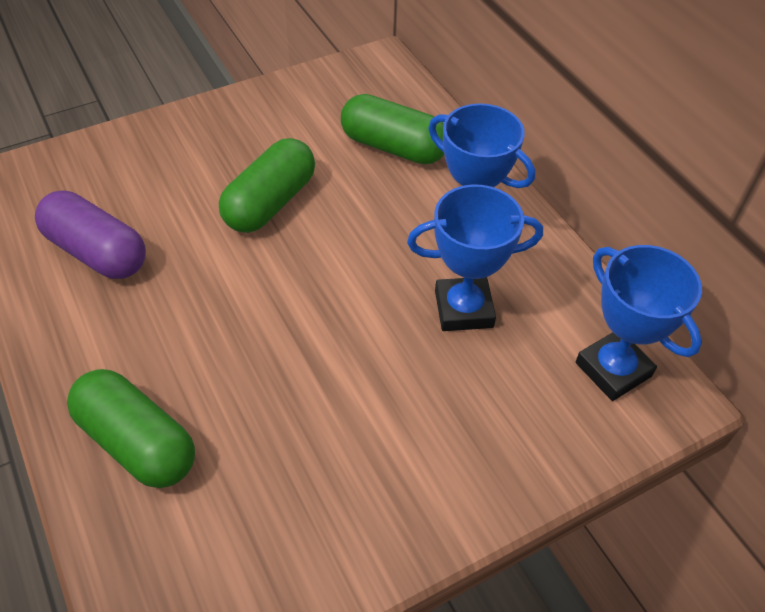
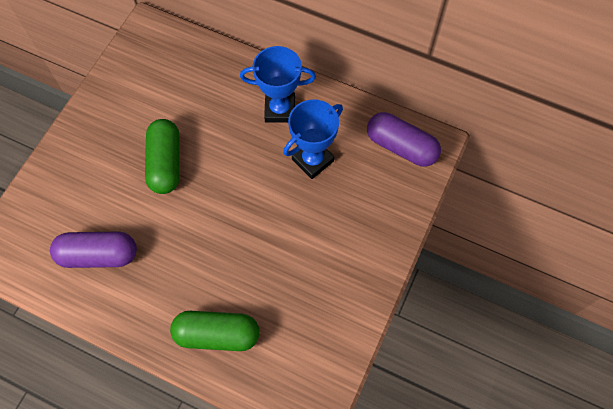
camera: 35 degrees left, 15 degrees up
green capsule [341,94,444,164] -> none
blue trophy [576,245,702,401] -> purple capsule [367,112,441,167]

